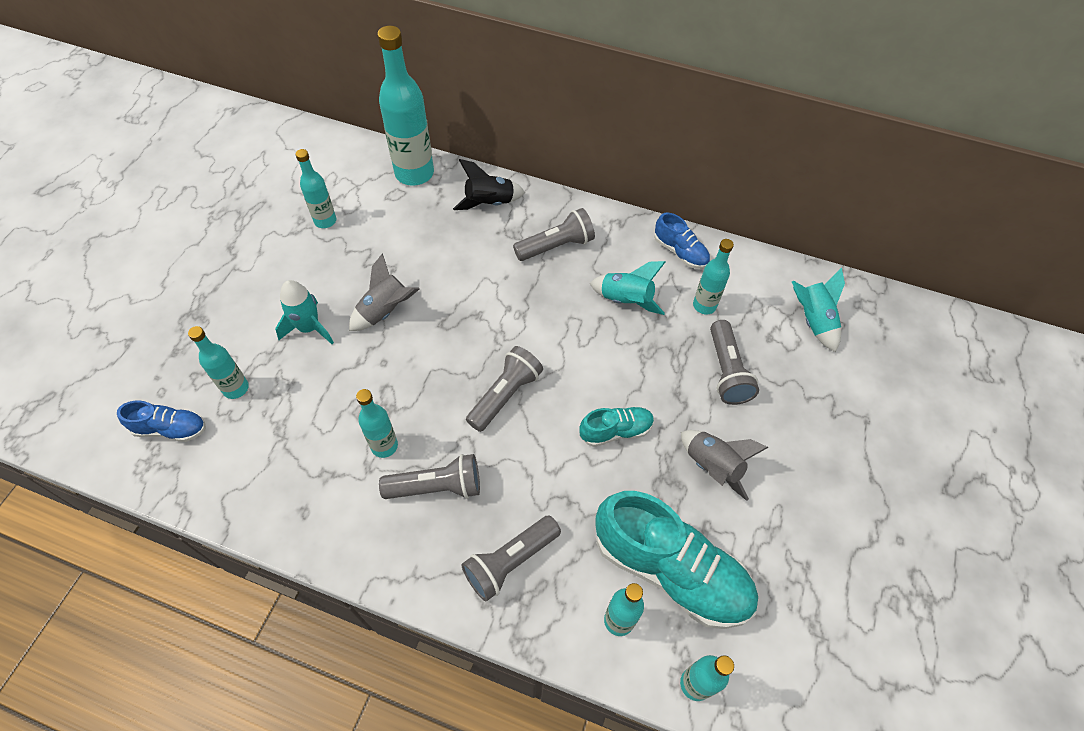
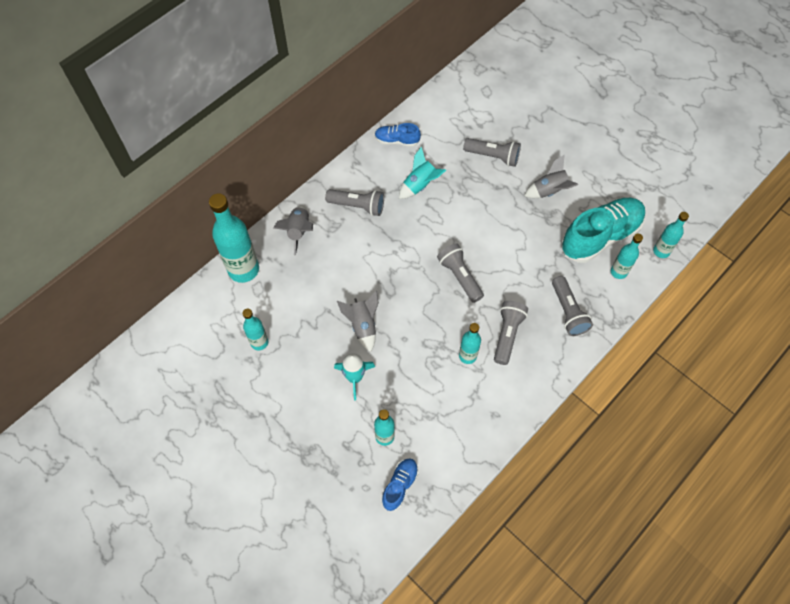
camera: 65 degrees left, 5 degrees up
black rocket [453,159,525,210] -> grey rocket [273,205,313,255]
grey flashlight [513,208,595,261] -> grey flashlight turned 105 degrees clockwise [325,189,384,216]
turquoise shoe [579,406,654,447] -> none
blue shoe [654,212,710,269] -> blue shoe turned 150 degrees counterclockwise [375,123,421,147]
turquoise bottle [693,239,734,314] -> none
turquoise rocket [792,267,845,352] -> none

